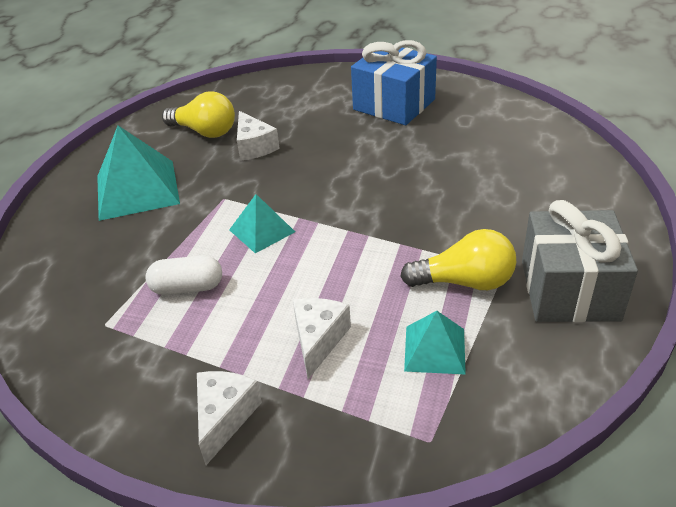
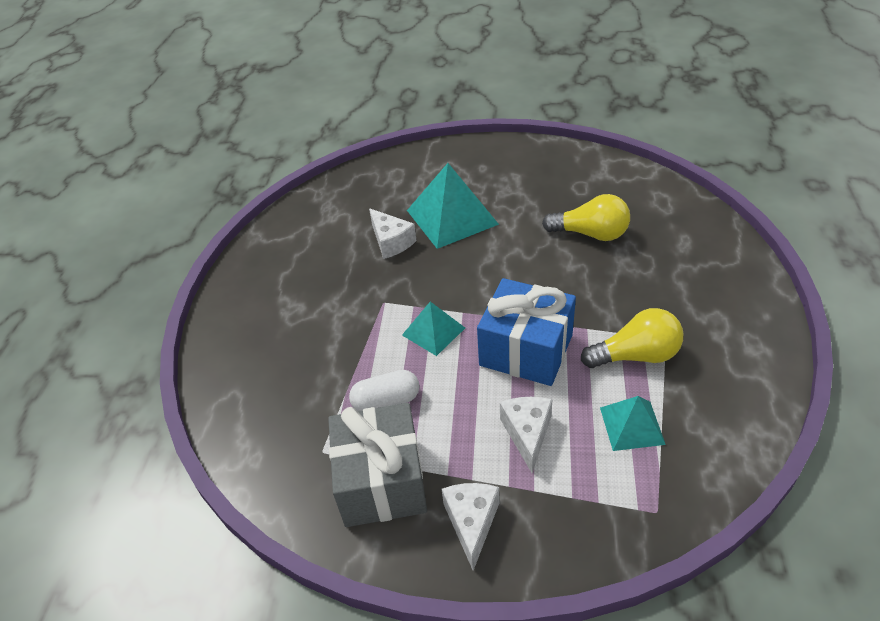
camera: 10 degrees left, 5 degrees up
turquoise pyramid [97,126,180,221] -> turquoise pyramid moved to [407,163,499,249]
yellow light bulb [162,91,235,138] -> yellow light bulb moved to [542,194,630,241]
blue gift [351,40,437,125] -> blue gift moved to [477,278,576,386]
grey gift [522,200,638,323] -> grey gift moved to [328,403,427,527]

